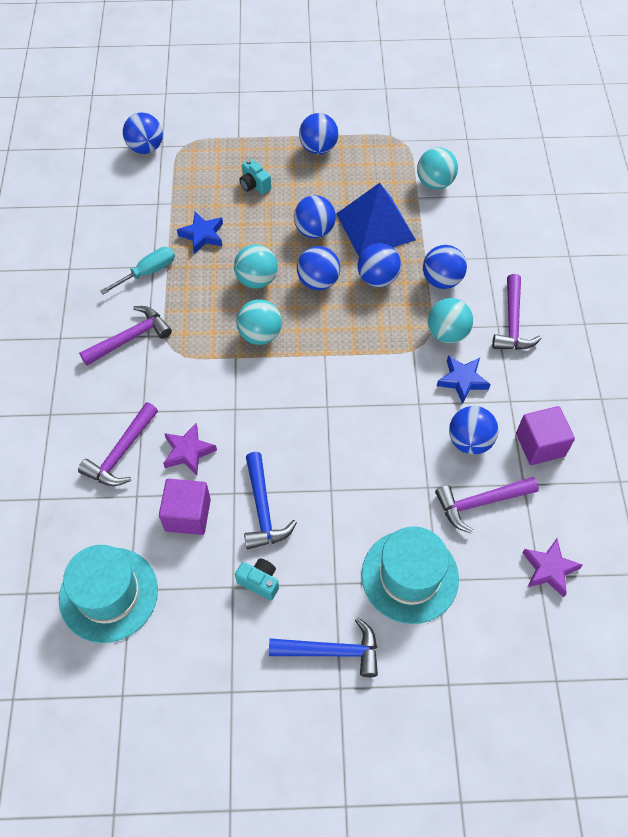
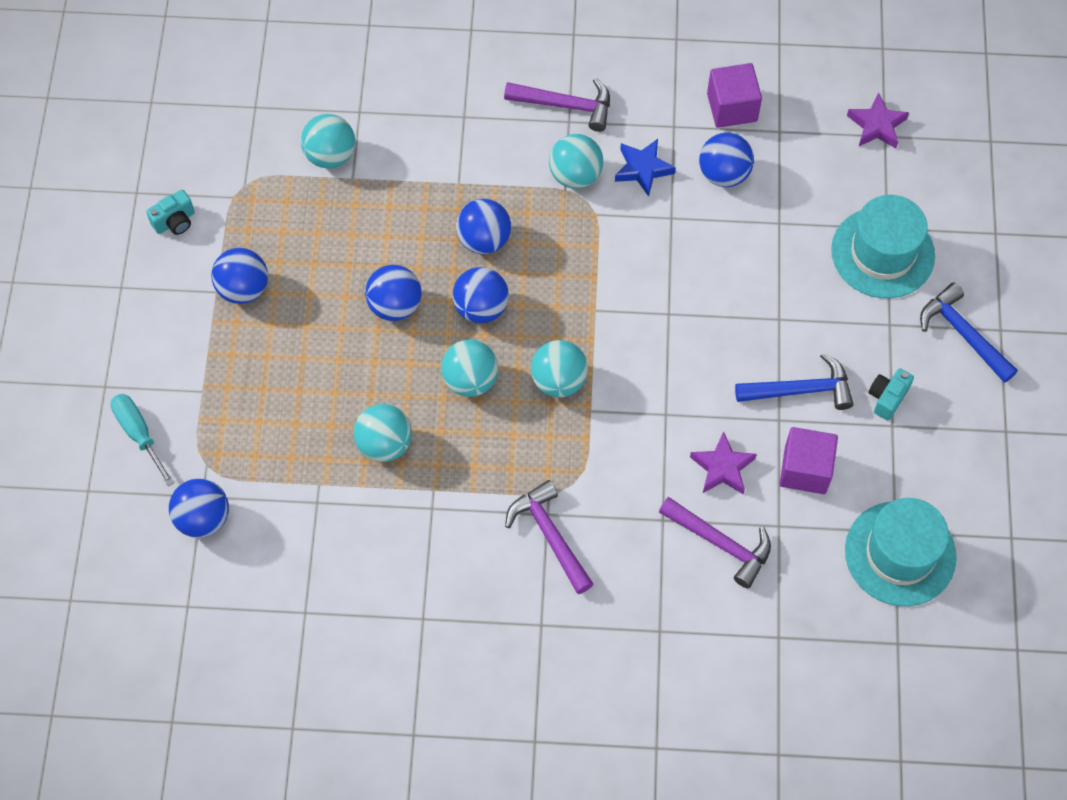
camera: 85 degrees left, 5 degrees up
turquoise screwdriver [100,247,175,294] -> turquoise screwdriver moved to [111,394,175,486]
blue star [177,212,223,254] -> turquoise ball [354,404,412,462]
turquoise camera [239,159,271,195] -> turquoise camera moved to [146,190,195,235]
blue hammer [269,618,378,677] -> blue hammer turned 45 degrees counterclockwise [920,282,1018,383]
blue pyramid [336,183,416,257] -> none
blue ball [423,245,467,289] -> none
purple hammer [435,477,539,533] -> none

